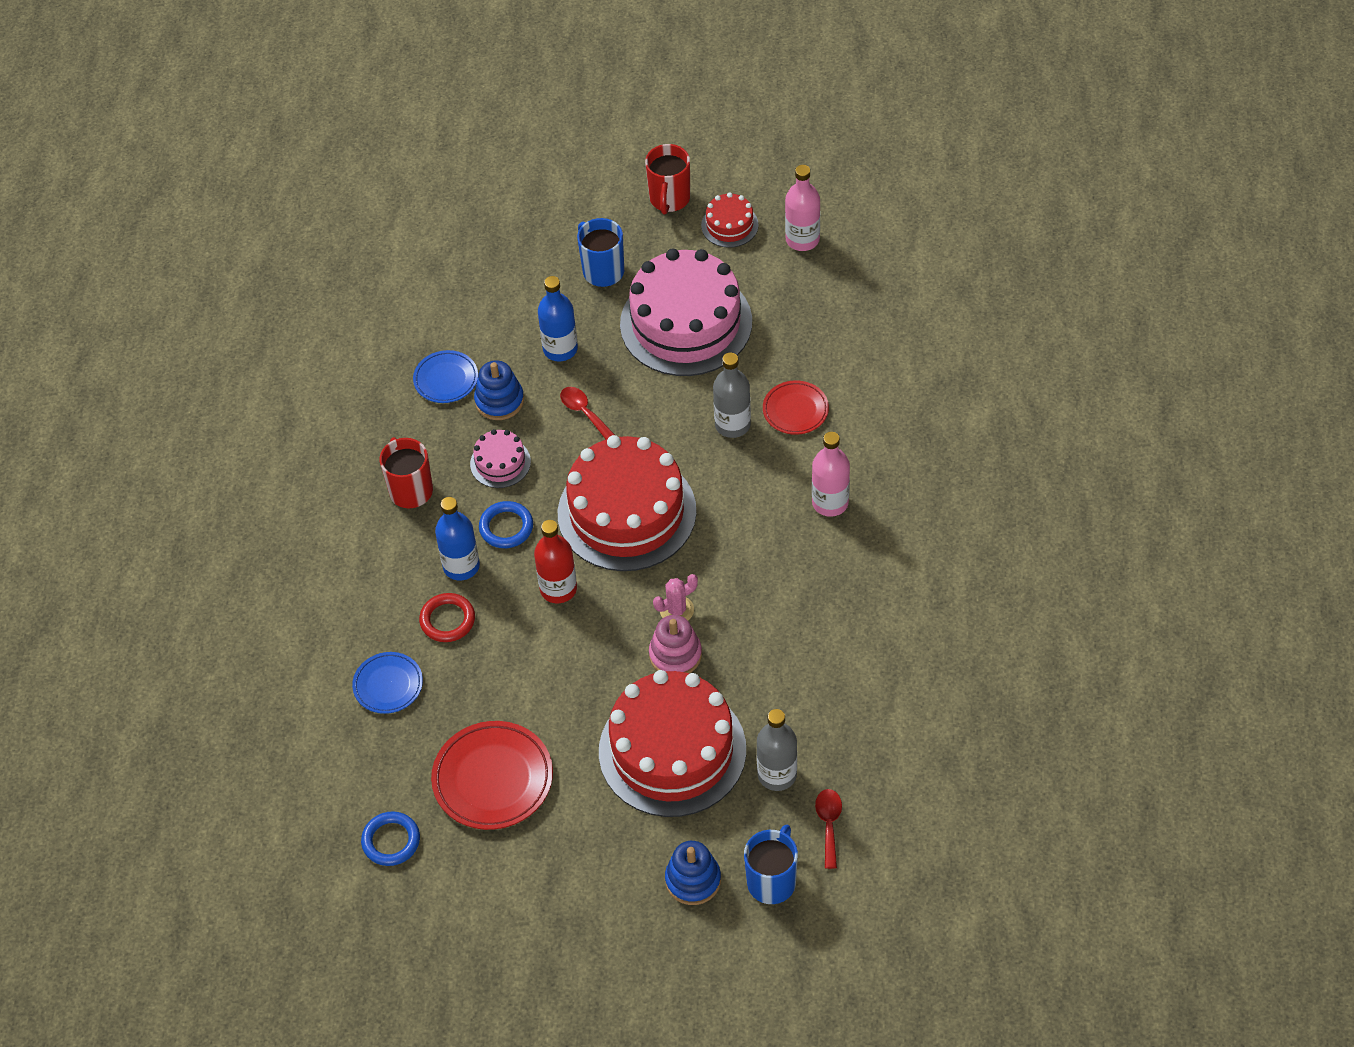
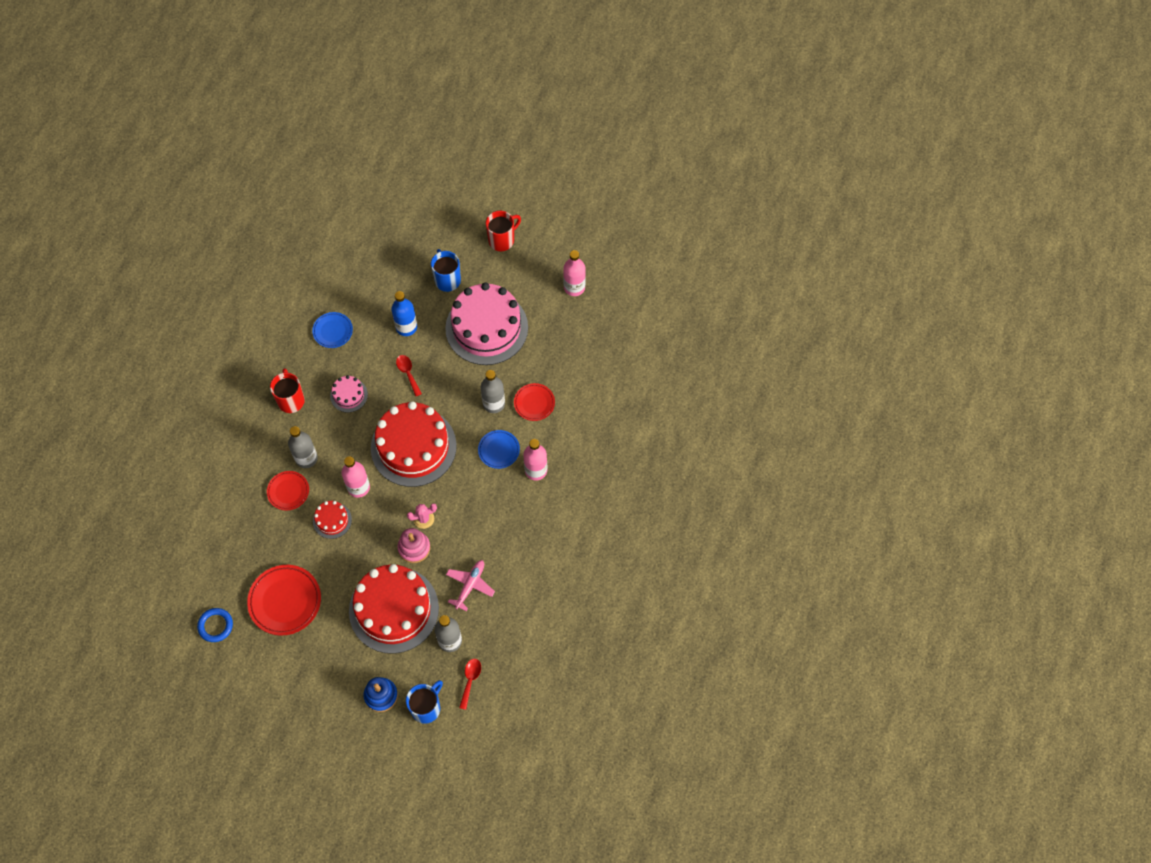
camera: 10 degrees right, 10 degrees up
blue plate [352,652,423,714] -> blue plate moved to [478,430,520,469]
red ring [419,593,475,642] -> red plate [267,471,309,511]
blue bottle [435,497,480,581] -> grey bottle [288,426,318,468]
blue stacking toy [474,360,524,420] -> none
blue ring [479,501,533,548] -> none
red bottle [534,520,577,603] -> pink bottle [342,456,370,498]
red mug [645,144,690,215] -> red mug turned 150 degrees counterclockwise [486,211,521,251]
red cake [701,192,758,248] -> red cake moved to [313,501,352,539]
none -> pink plane [446,560,495,611]

